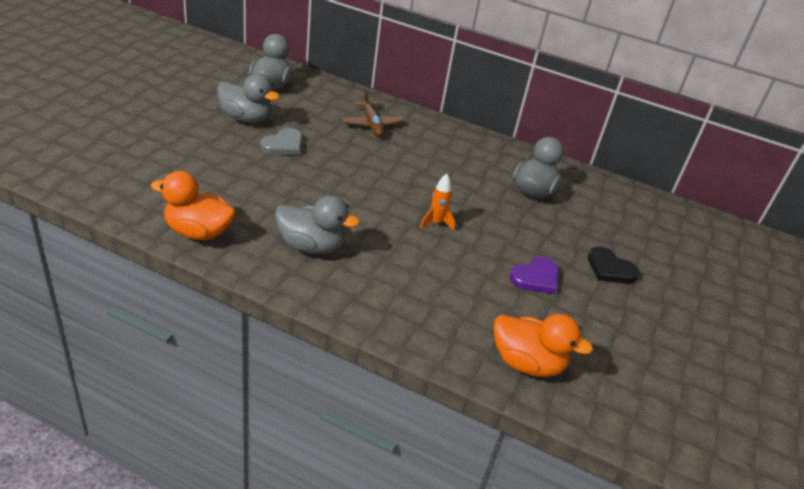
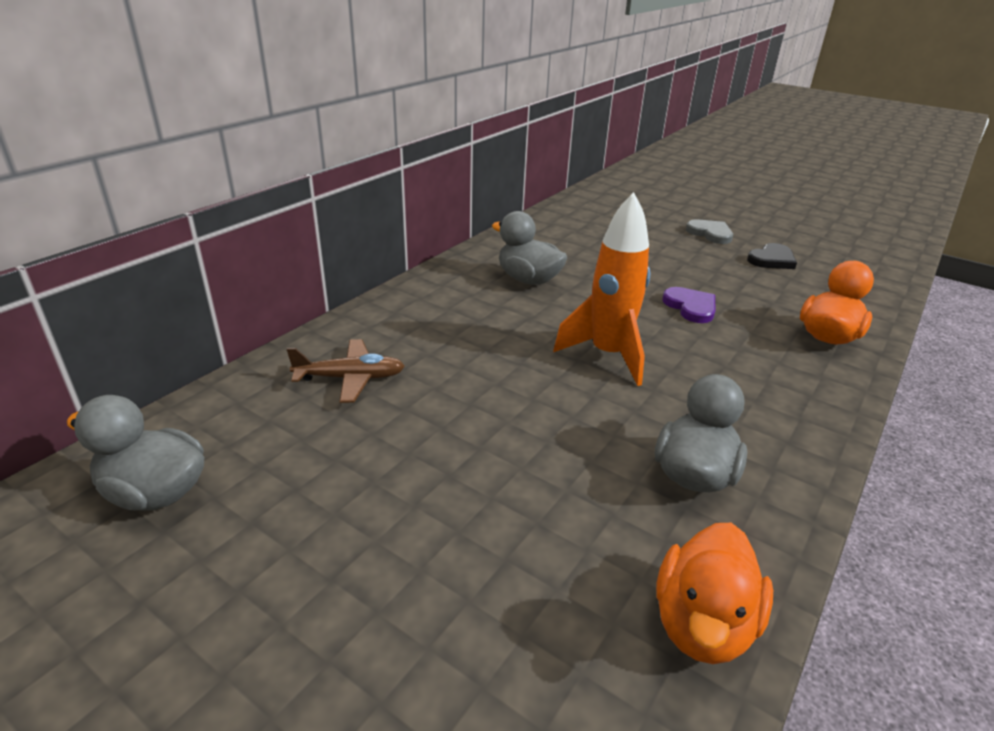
camera: 75 degrees left, 5 degrees down
grey duck [217,74,280,123] -> none
grey heart [260,128,302,155] -> grey heart moved to [686,219,733,244]
orange rocket [420,174,455,231] -> orange rocket [553,192,650,386], size x2.10
black heart [588,246,640,284] -> black heart moved to [747,243,797,269]

